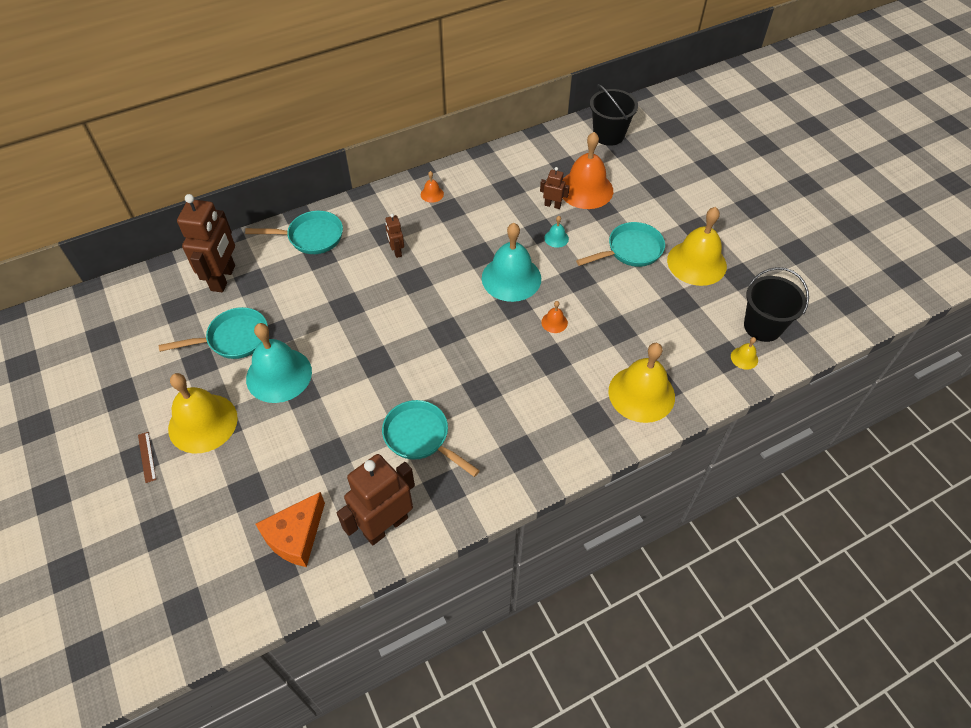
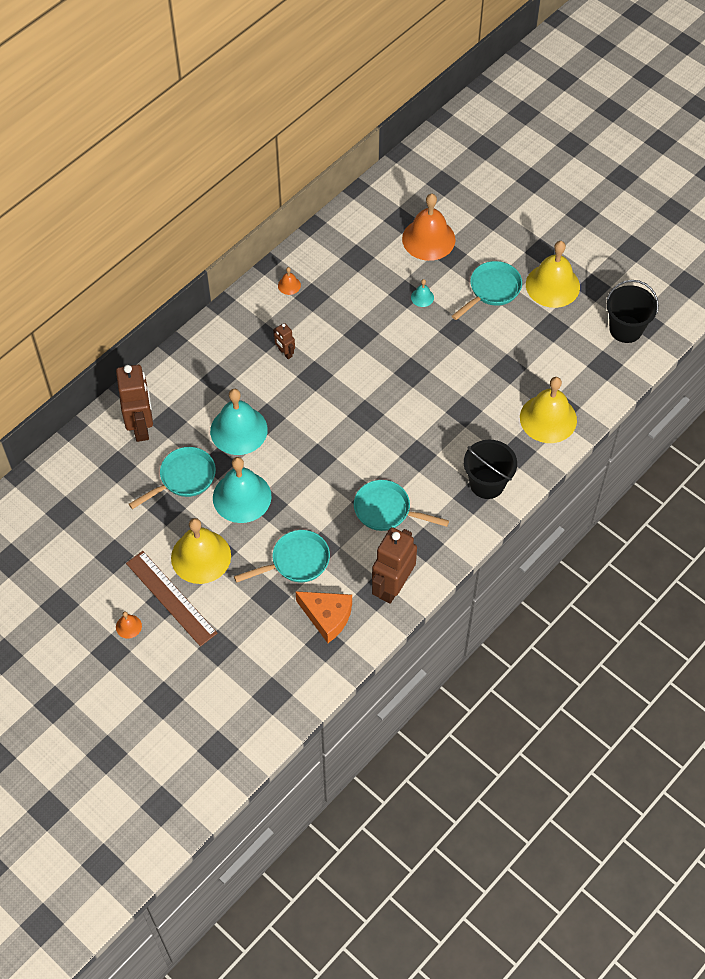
camera: 20 degrees left, 5 degrees up
brown ruler [138,432,156,483] -> brown ruler [126,551,217,647], size x2.41
turquoise pan [245,211,343,254] -> turquoise pan moved to [234,530,330,583]
orange cheese [256,492,325,567] -> orange cheese turned 75 degrees counterclockwise [295,591,352,643]
turquoise bell [482,223,541,302] -> turquoise bell moved to [210,389,268,455]
brown robot [540,167,570,209] -> none
orange bell [541,301,568,333] -> orange bell moved to [116,612,142,639]
black bucket [590,84,638,146] -> black bucket moved to [464,440,517,499]
yellow bell [731,337,758,370] -> none

